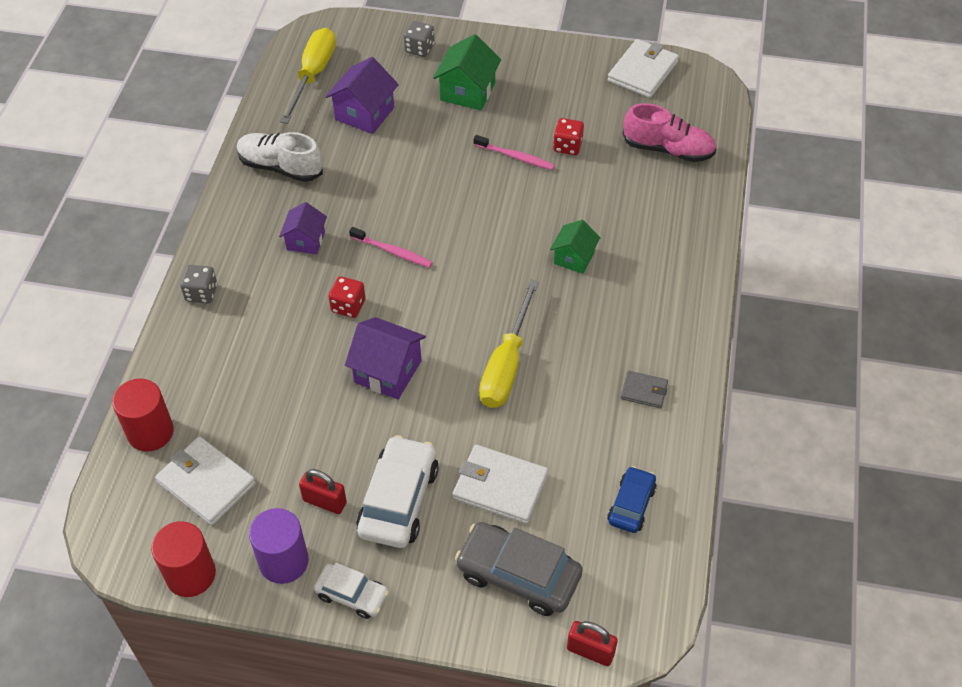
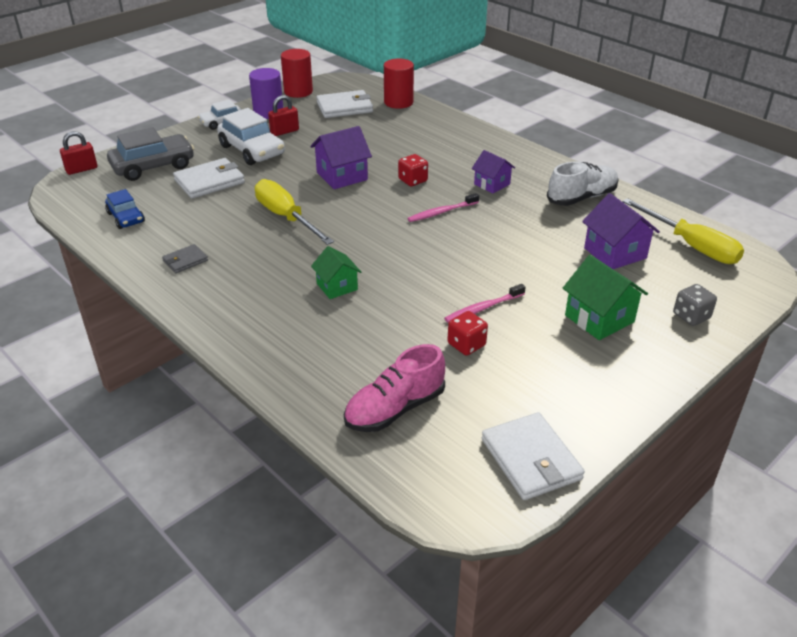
camera: 125 degrees right, 15 degrees down
grey dice [180,265,217,304] -> none

